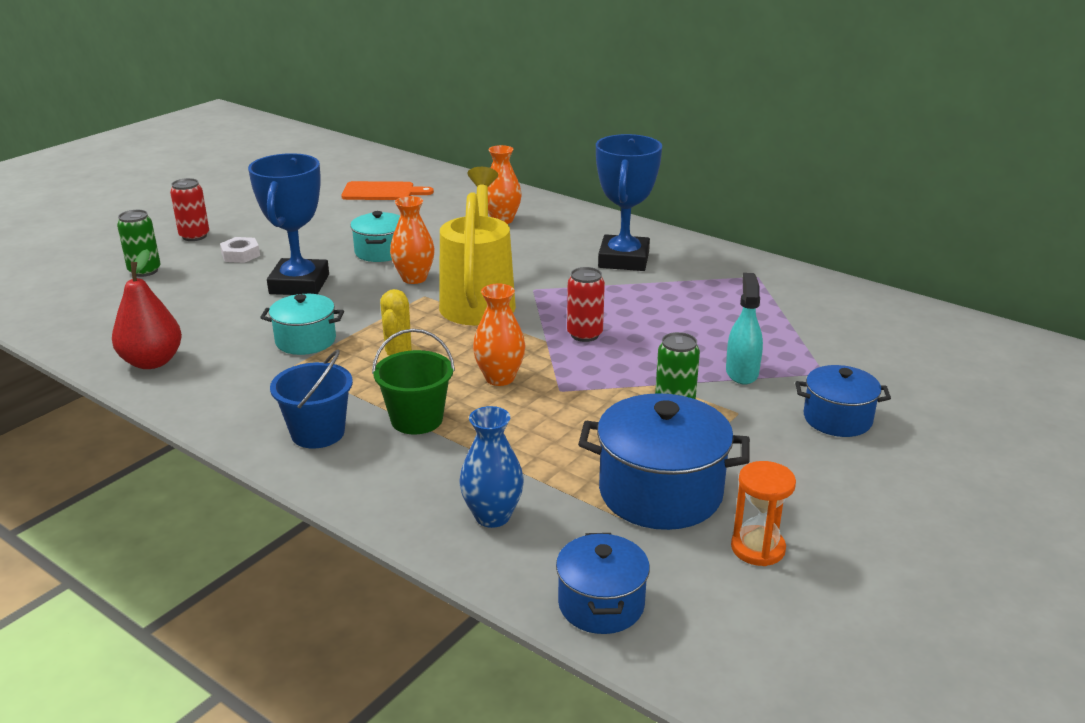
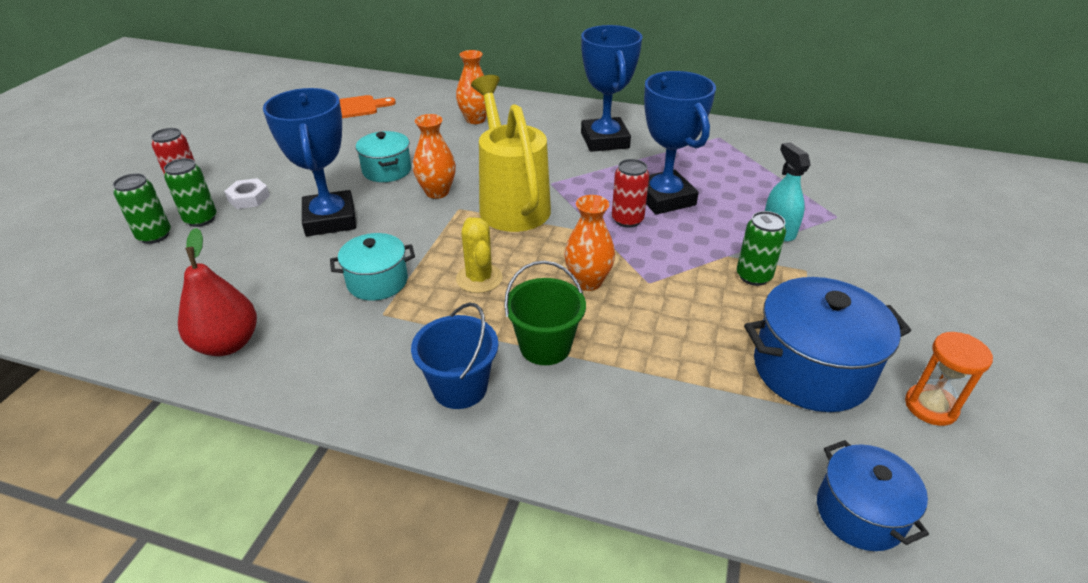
camera: 20 degrees left, 10 degrees up
blue vase [460,406,524,528] -> none
blue pot [795,365,891,437] -> none
none -> green can [164,158,217,227]
none -> blue trophy [644,71,716,215]

